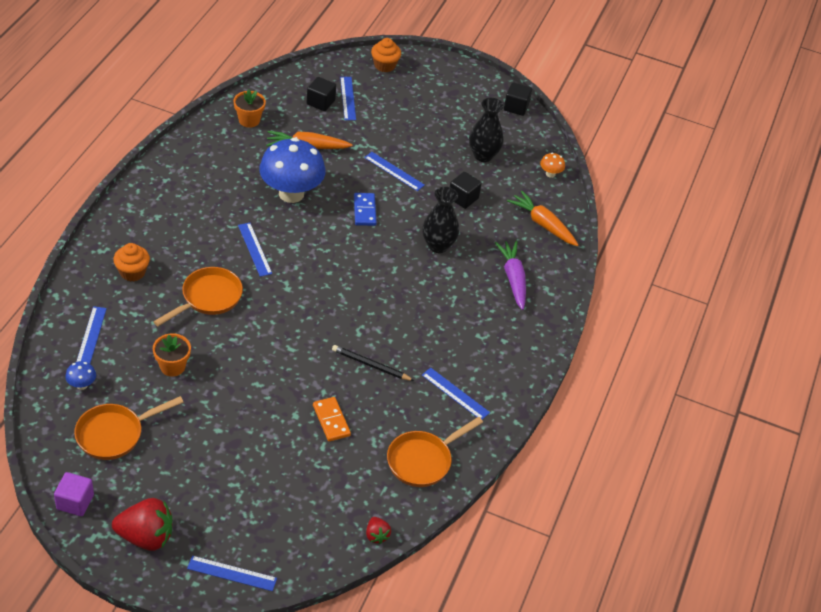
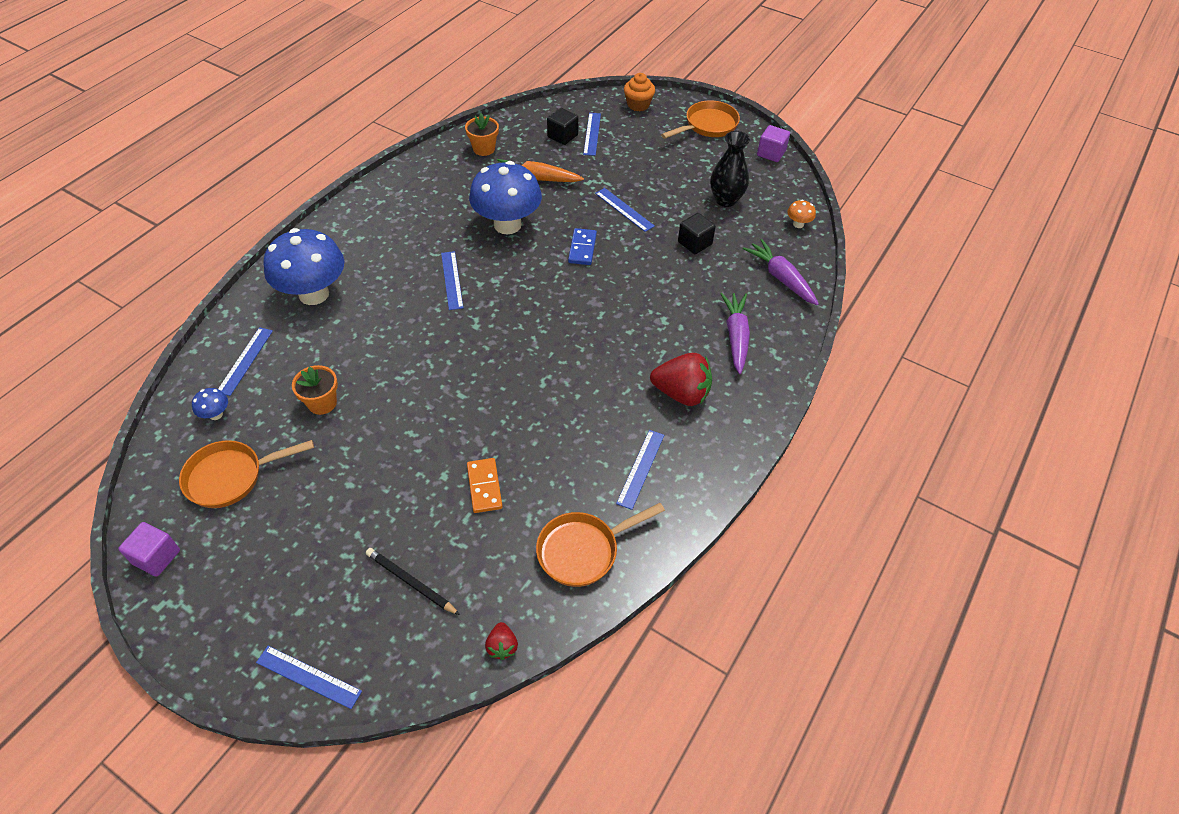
camera: 15 degrees right, 5 degrees up
red strawberry [112,498,172,551] -> red strawberry moved to [650,353,712,406]
orange cupcake [113,243,150,281] -> blue mushroom [263,228,344,305]
orange pan [153,267,243,326] -> orange pan moved to [661,100,740,139]
black pencil [332,345,414,381] -> black pencil moved to [366,548,460,615]
black vase [422,187,459,253] -> none
blue ruler [422,368,490,420] -> blue ruler turned 60 degrees clockwise [616,430,664,510]
black cube [504,82,532,116] -> purple cube [757,125,790,162]
orange carrot [507,191,578,246] -> purple carrot [743,239,819,305]

